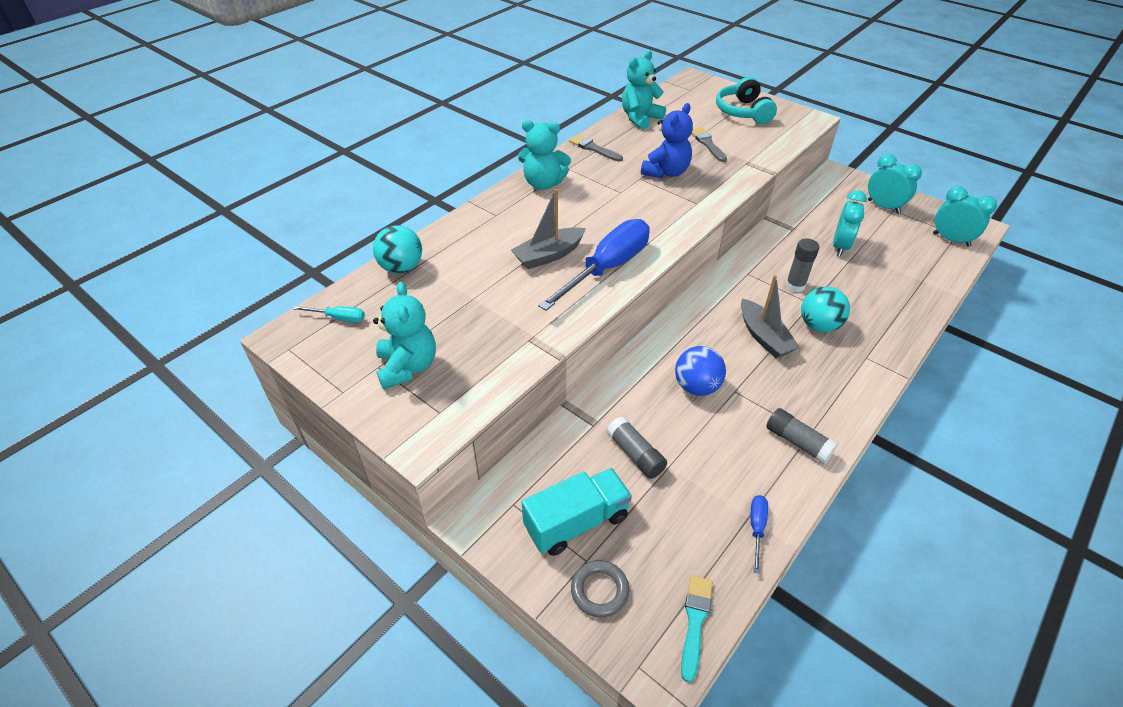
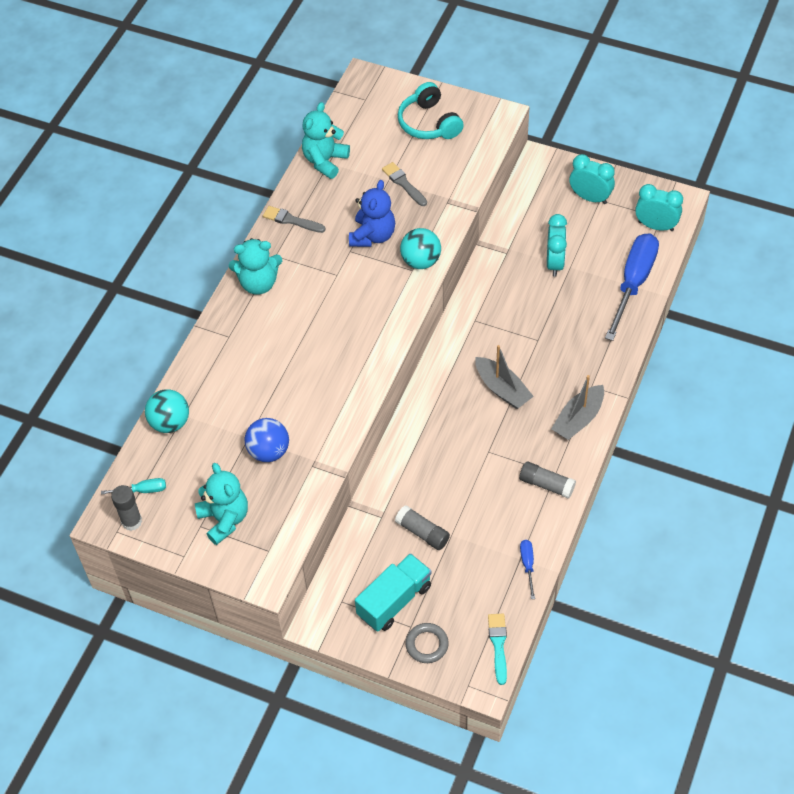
camera: 15 degrees left, 10 degrees up
grey boat [511,189,586,269] -> grey boat moved to [551,375,604,440]
blue screwdriver [538,219,650,311] -> blue screwdriver moved to [605,233,659,341]
blue ball [675,346,726,396] -> blue ball moved to [245,418,289,462]
grey glue stick [786,238,819,292] -> grey glue stick moved to [111,485,142,531]
turquoise ball [801,287,850,332] -> turquoise ball moved to [400,228,441,269]

